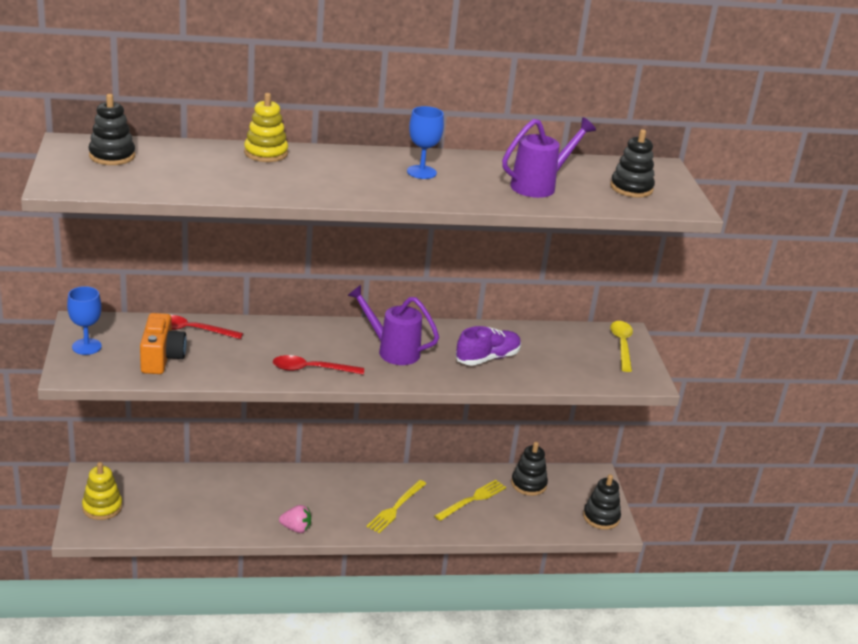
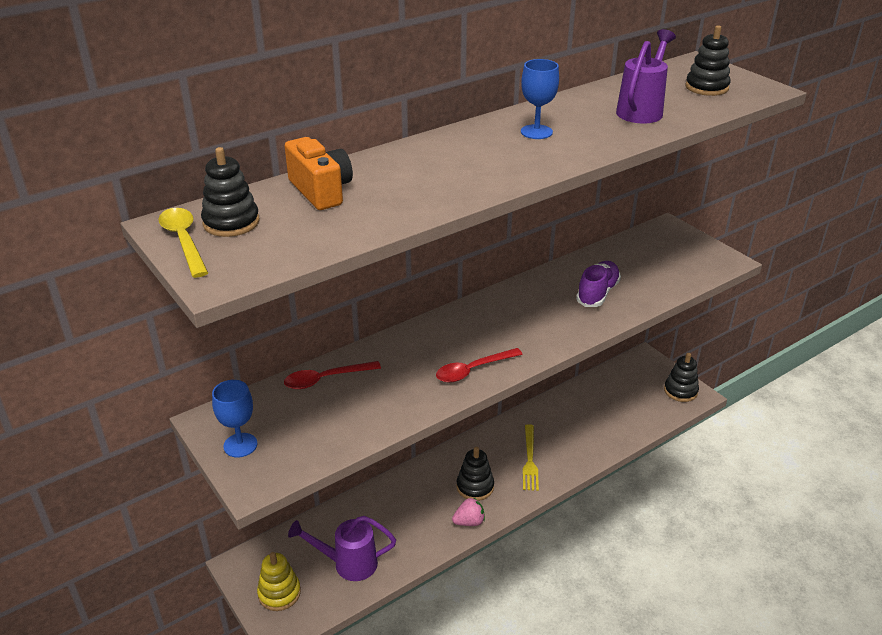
camera: 25 degrees left, 5 degrees up
orange camera [140,313,187,374] -> orange camera moved to [285,137,353,210]
yellow stacking toy [244,93,288,162] -> none
purple watering can [347,285,439,365] -> purple watering can moved to [288,516,396,581]
yellow fork [434,480,506,521] -> none
black stacking toy [511,442,548,496] -> black stacking toy moved to [457,447,494,501]
yellow spoon [610,321,633,372] -> yellow spoon moved to [158,208,208,278]

